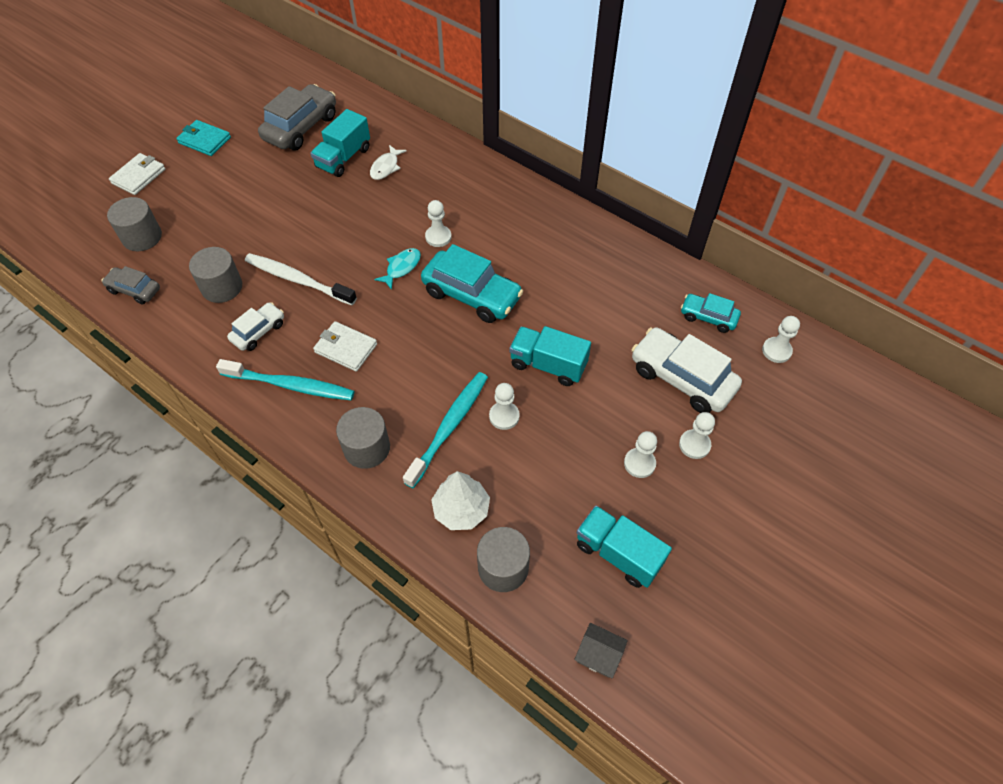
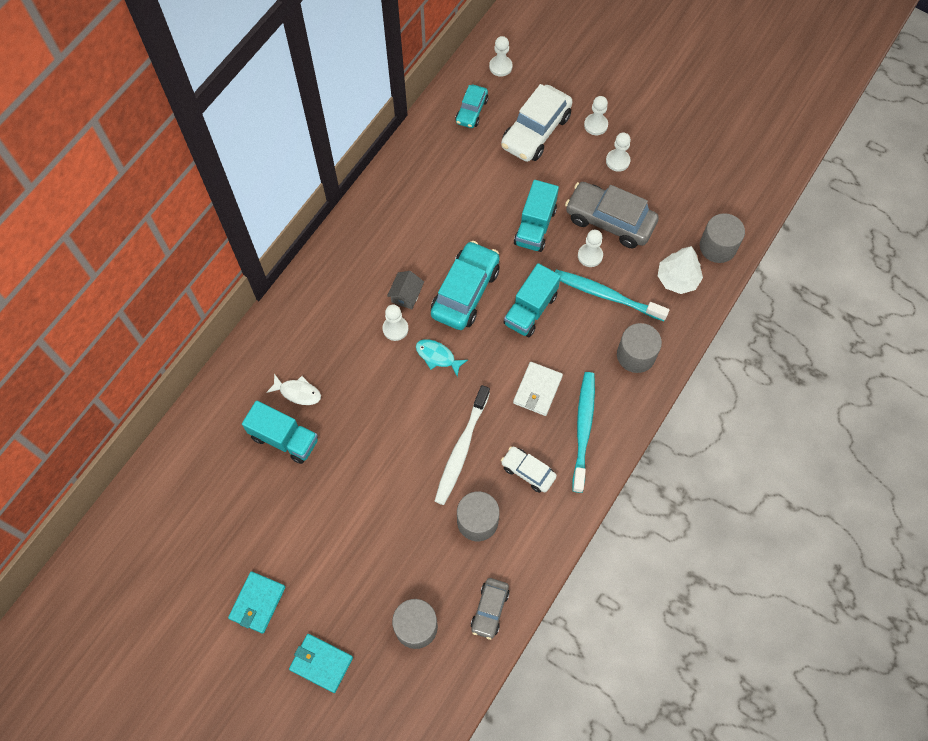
camera: 95 degrees left, 10 degrees up
white wallet [109,153,166,195] -> turquoise wallet [289,634,353,693]
grey car [258,84,336,151] -> grey car moved to [565,182,659,248]
grey house [574,623,628,679] -> grey house moved to [387,271,424,309]
turquoise truck [577,506,672,588] -> turquoise truck moved to [503,263,561,337]

